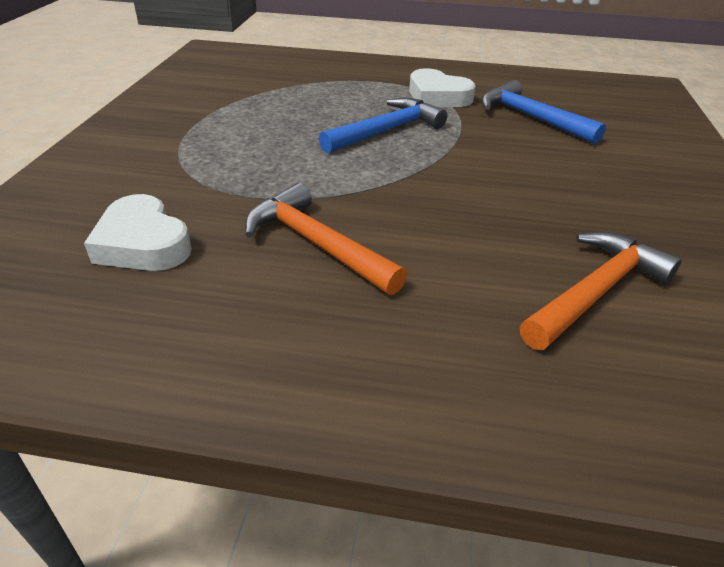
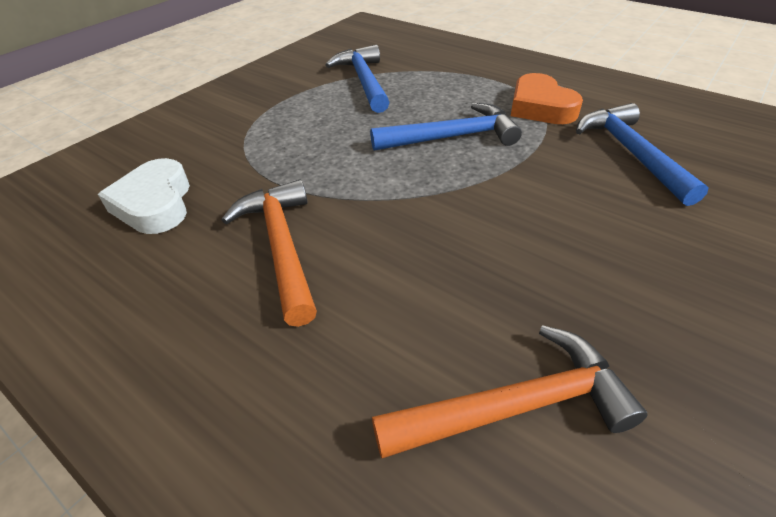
camera: 30 degrees right, 5 degrees up
white heart [409,68,476,107] -> orange heart [511,73,583,124]
none -> blue hammer [326,45,389,113]

